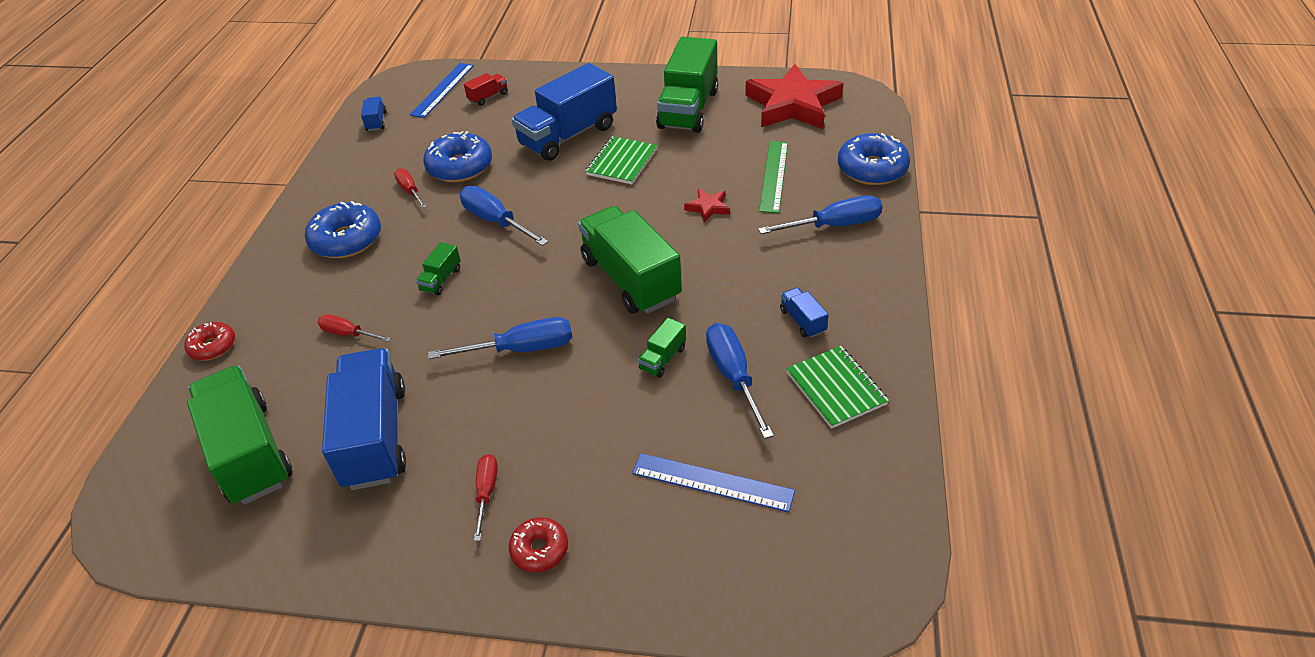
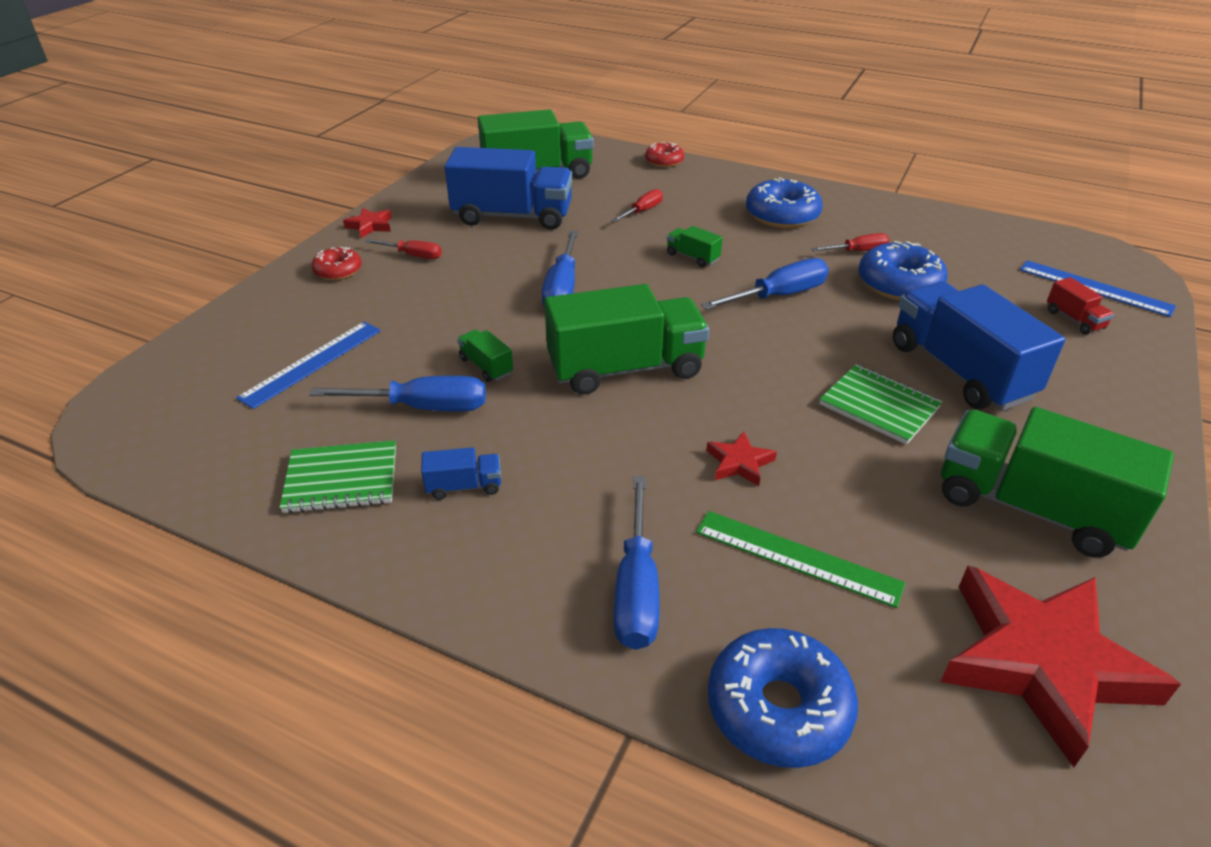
camera: 105 degrees right, 5 degrees down
blue truck [361,97,387,131] -> none
none -> red star [343,208,392,238]

